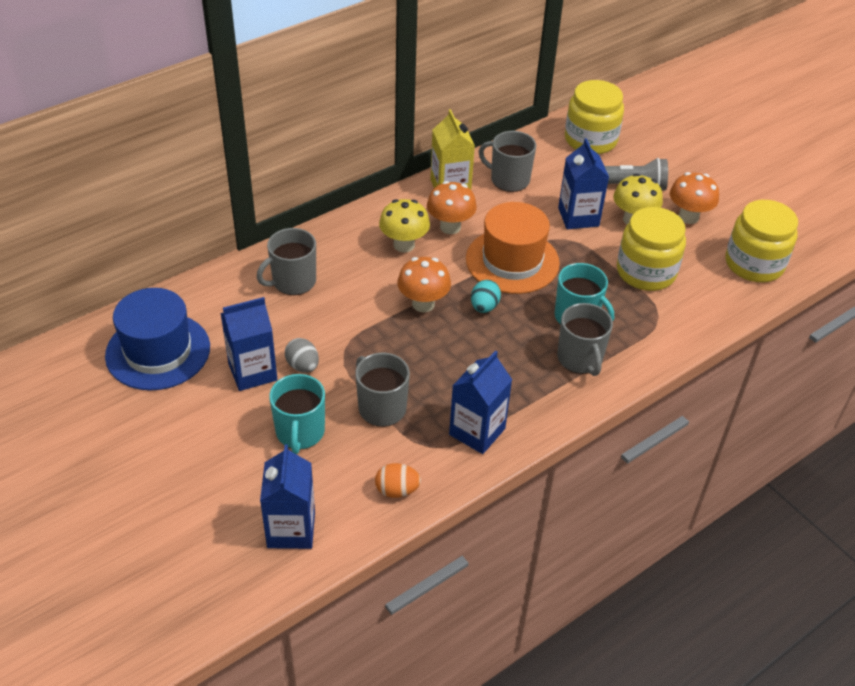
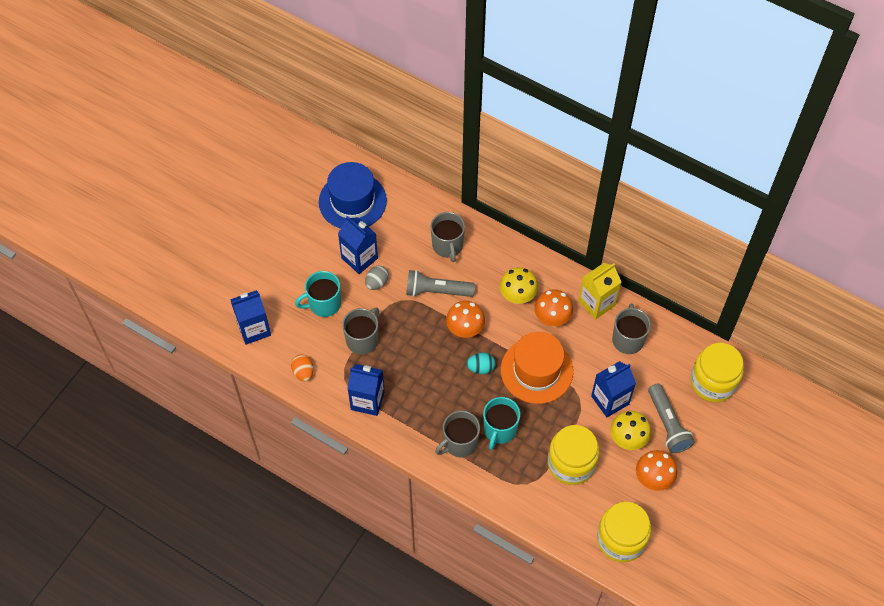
camera: 70 degrees right, 15 degrees up
grey mug [256,228,316,295] -> grey mug turned 135 degrees counterclockwise [430,212,465,262]
none -> grey flashlight [406,270,475,297]

